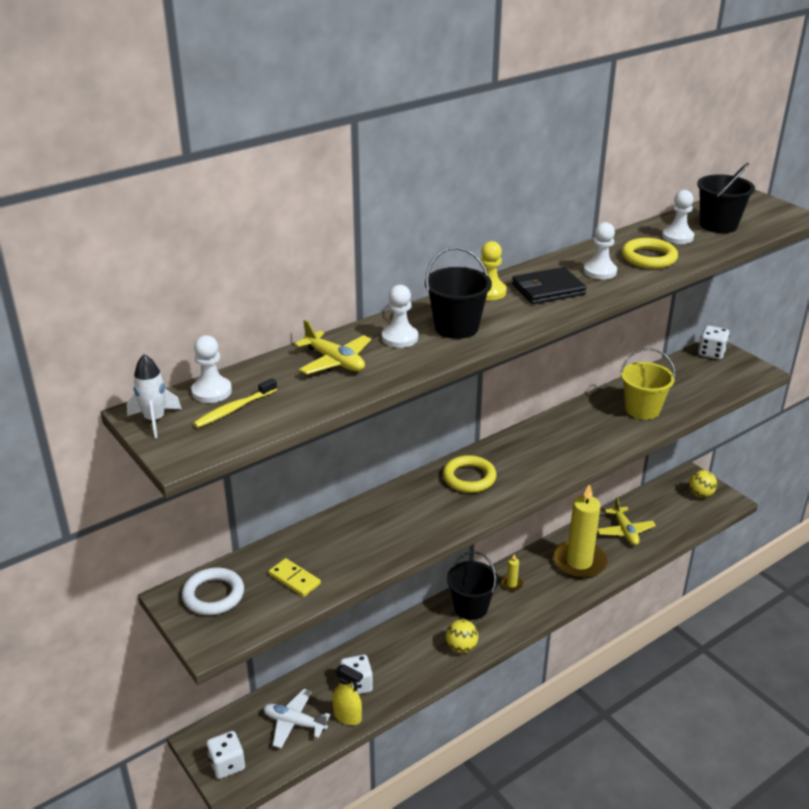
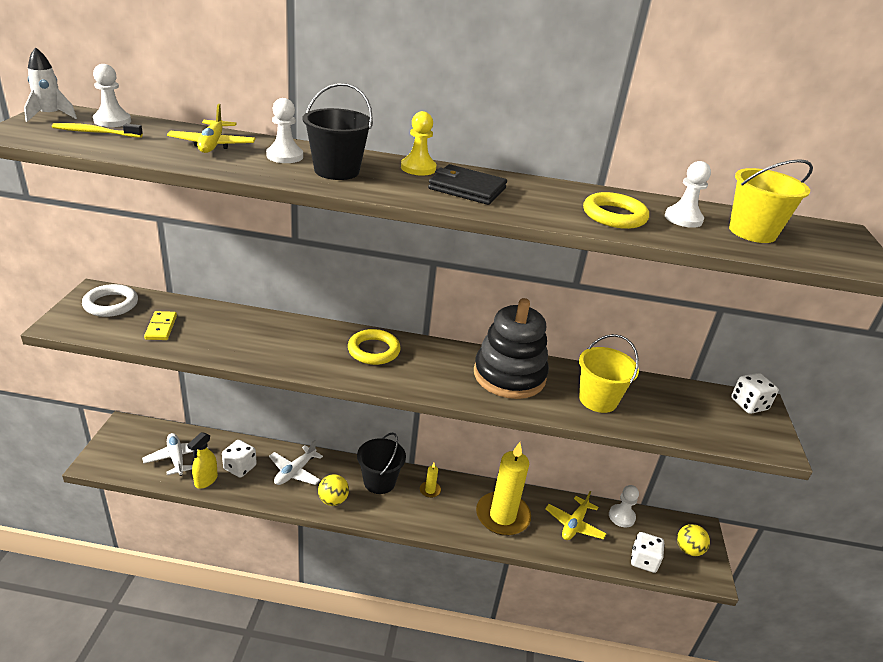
camera: 40 degrees right, 0 degrees up
white dice [206,731,245,779] -> white dice moved to [631,532,664,573]
yellow spray bottle [332,664,363,725] -> yellow spray bottle turned 45 degrees clockwise [187,432,218,489]
white pawn [584,222,617,280] -> white pawn moved to [609,485,639,527]
black bucket [697,163,755,233] -> yellow bucket [729,159,813,243]
none -> white plane [269,440,323,485]
none -> black stacking toy [474,298,549,399]

